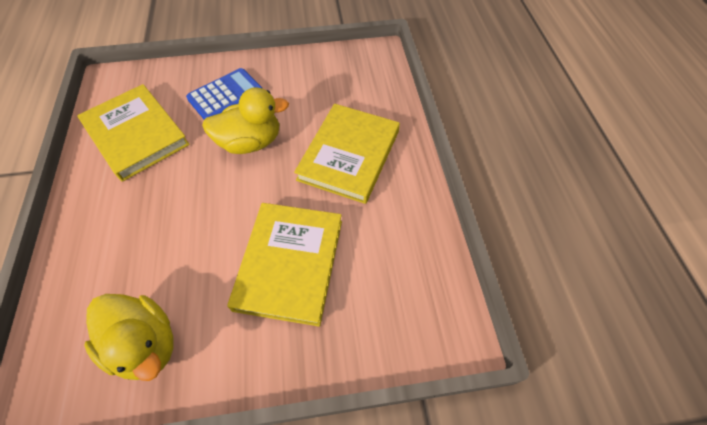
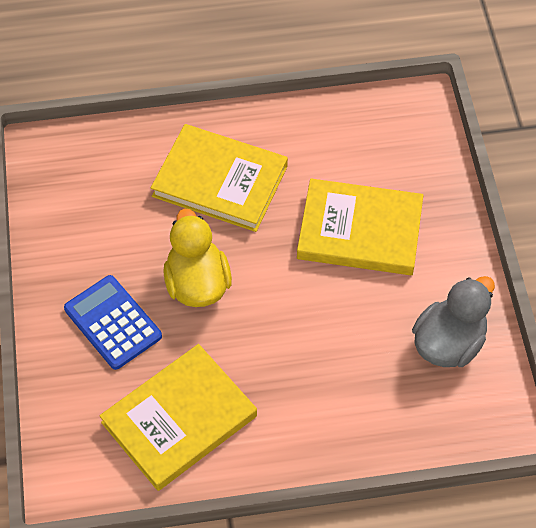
camera: 90 degrees left, 0 degrees up
yellow duck [84,294,173,381] -> grey duck [412,276,495,367]

